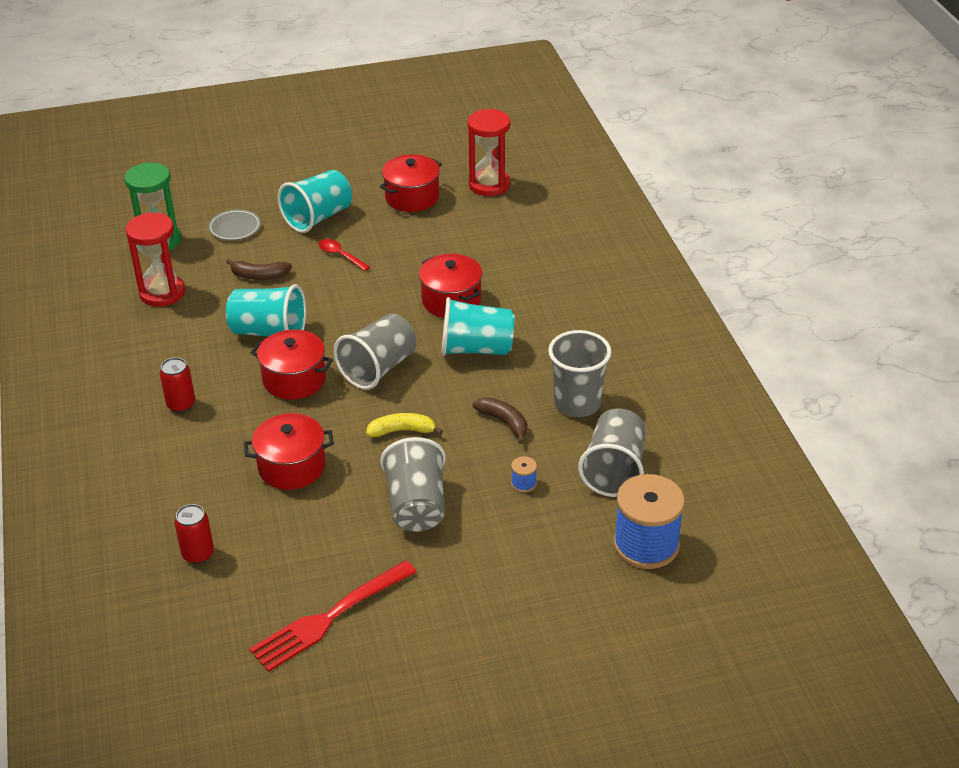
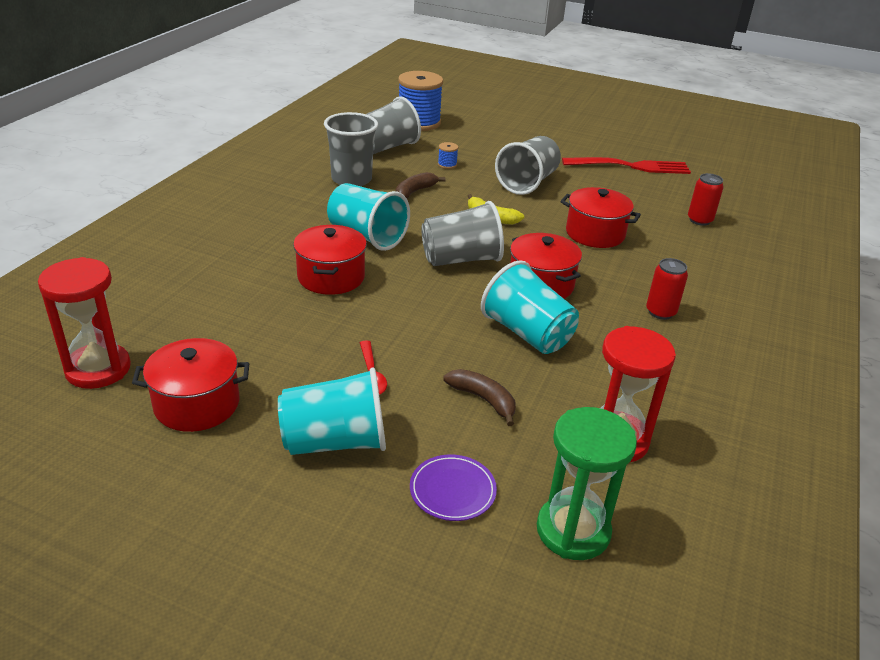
camera: 145 degrees left, 5 degrees down
grey plate [208,209,261,240] -> purple plate [410,455,497,521]
brown banana [473,397,527,444] -> brown banana turned 45 degrees clockwise [396,172,446,199]

